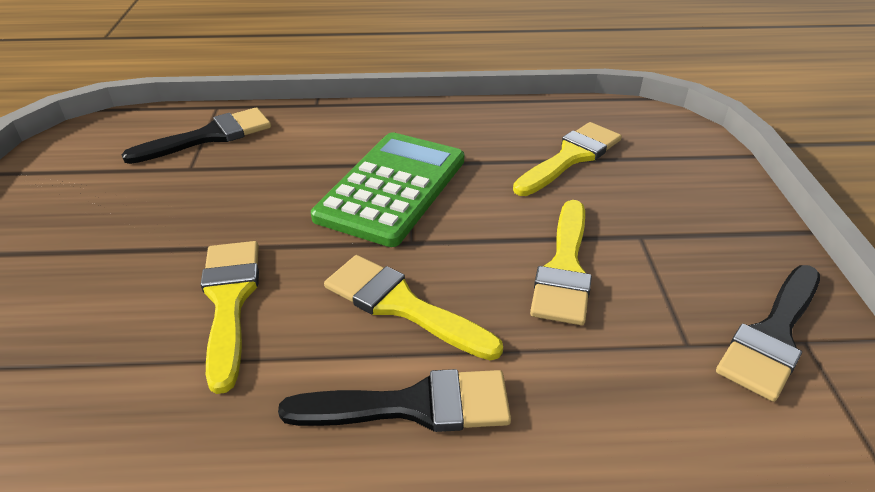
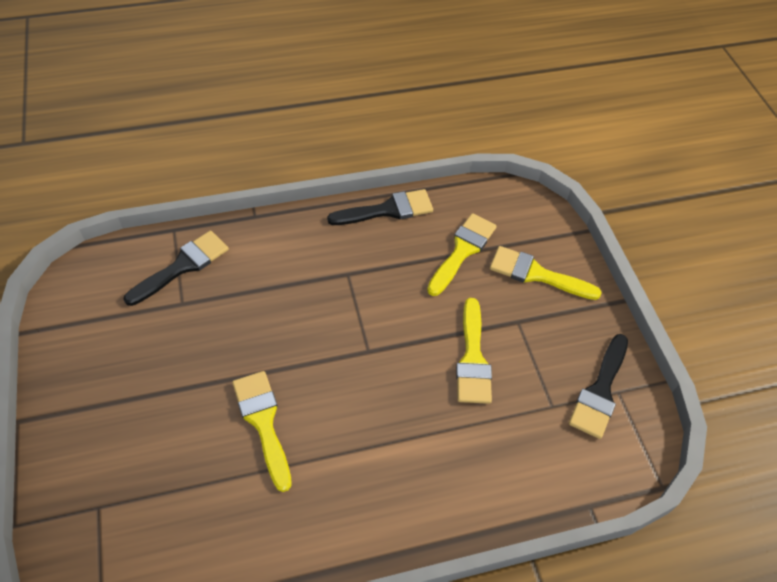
camera: 15 degrees left, 15 degrees up
black brush [278,369,511,432] -> black brush moved to [327,189,433,225]
green calculator [311,132,464,247] -> none
yellow brush [324,255,503,360] -> yellow brush moved to [490,246,602,300]

